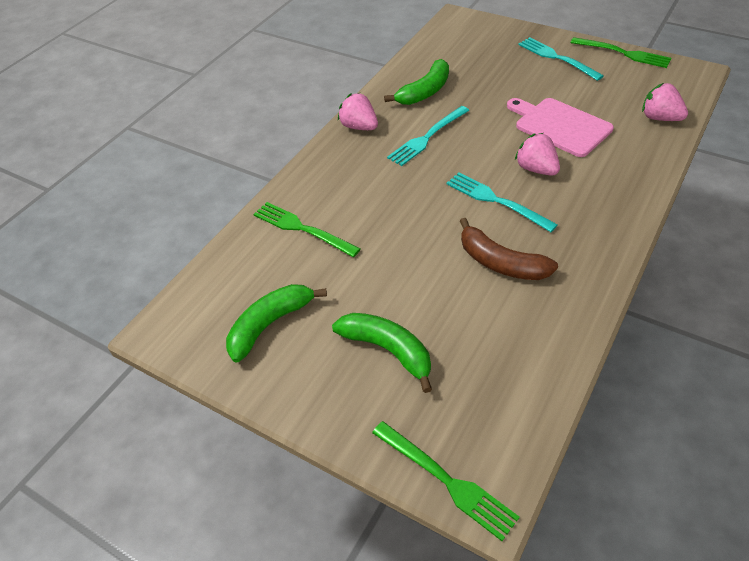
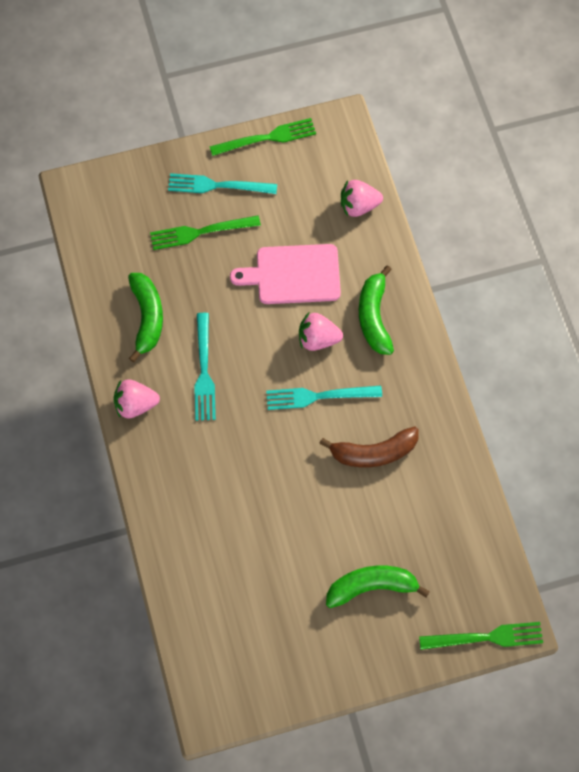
camera: 50 degrees left, 20 degrees up
green banana [226,284,327,363] -> green banana moved to [359,265,394,355]
green fork [254,202,361,257] -> green fork moved to [150,216,261,250]

